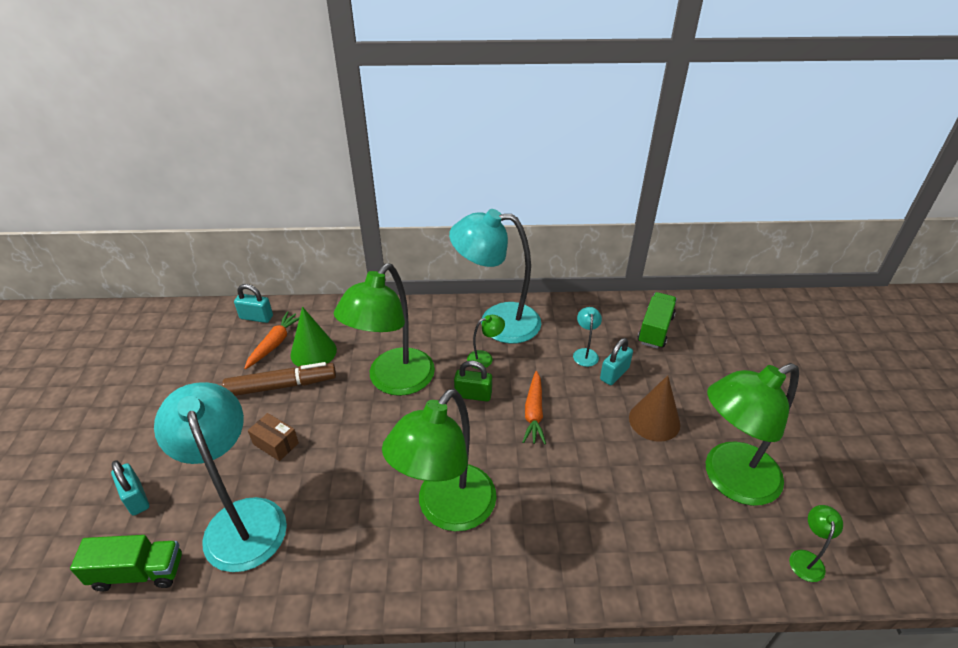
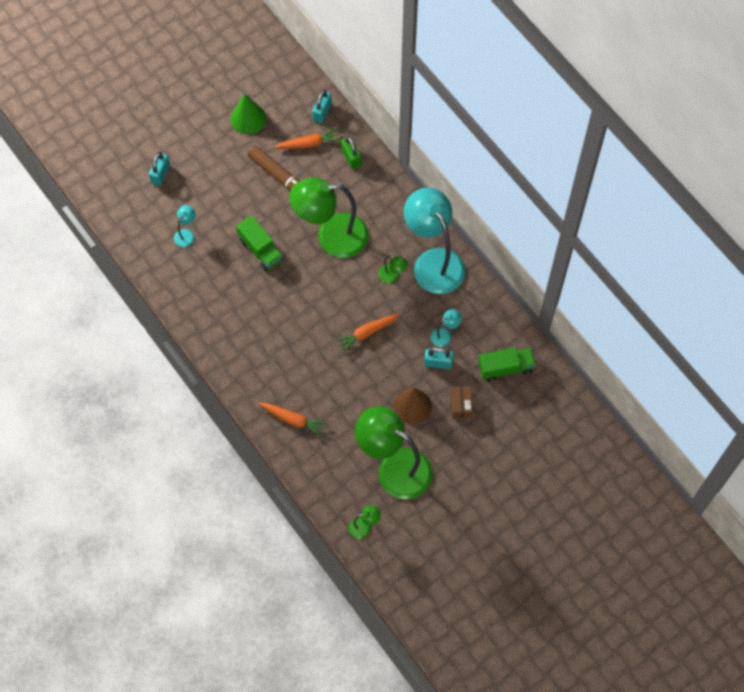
camera: 55 degrees right, 25 degrees up
green truck [70,535,182,592] -> green truck moved to [236,215,283,271]
turquoise lamp [154,382,287,572] -> turquoise lamp [174,205,196,247], size x0.40
turquoise padlock [234,284,273,323] -> turquoise padlock turned 45 degrees clockwise [312,90,332,123]
brown box [248,413,299,461] -> brown box moved to [451,386,473,418]
green cone [290,307,337,367] -> green cone moved to [231,94,266,134]
green lamp [382,389,497,531] -> none
green padlock [454,361,492,401] -> green padlock moved to [341,136,362,169]
none -> orange carrot [259,403,327,437]

